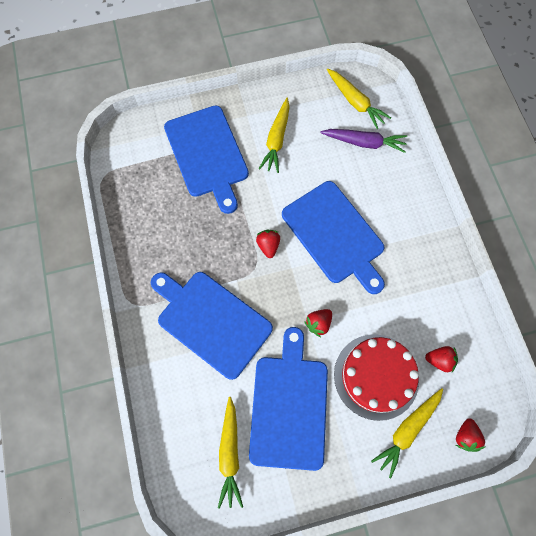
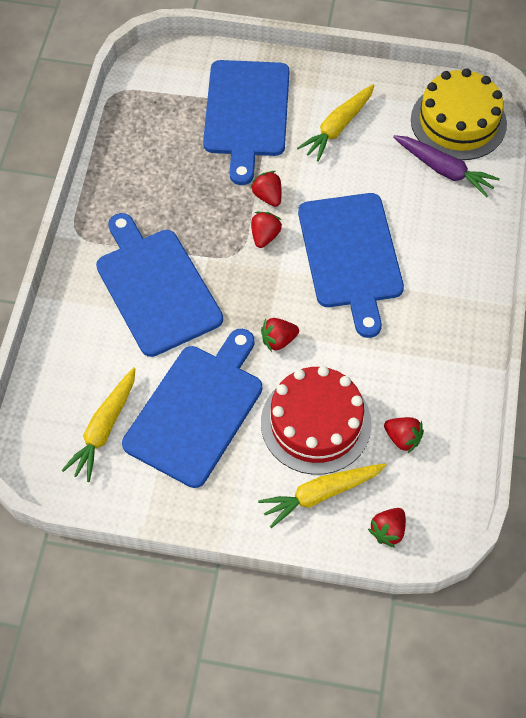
camera: 25 degrees right, 10 degrees down
yellow carrot [327,69,391,129] -> yellow cake [411,68,507,160]
none -> red strawberry [250,171,282,207]

